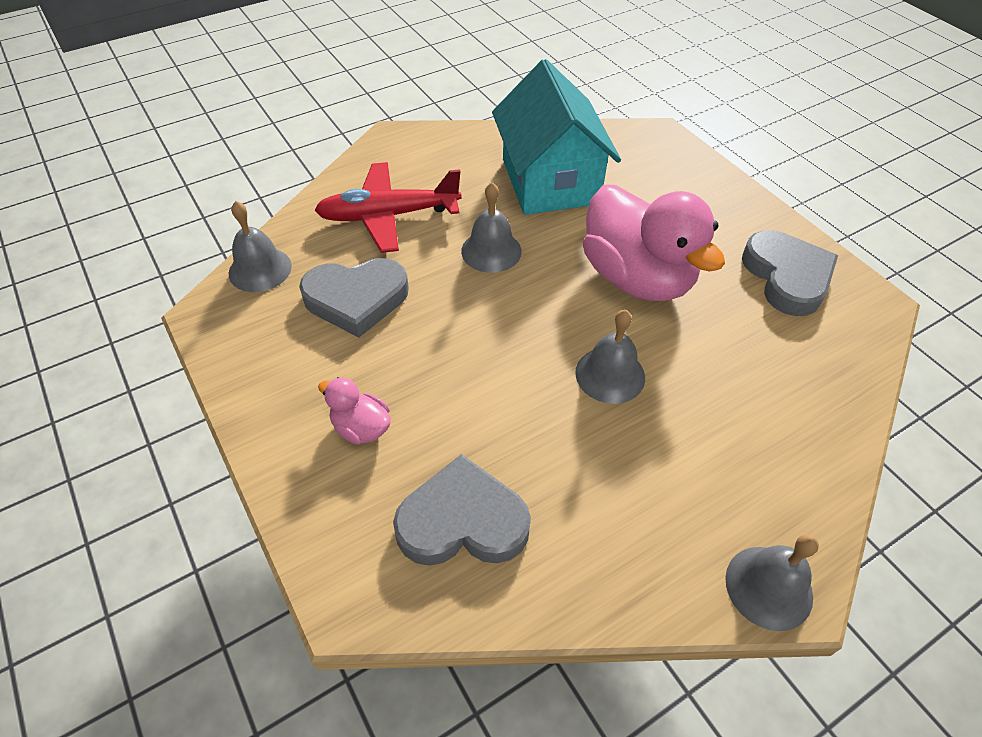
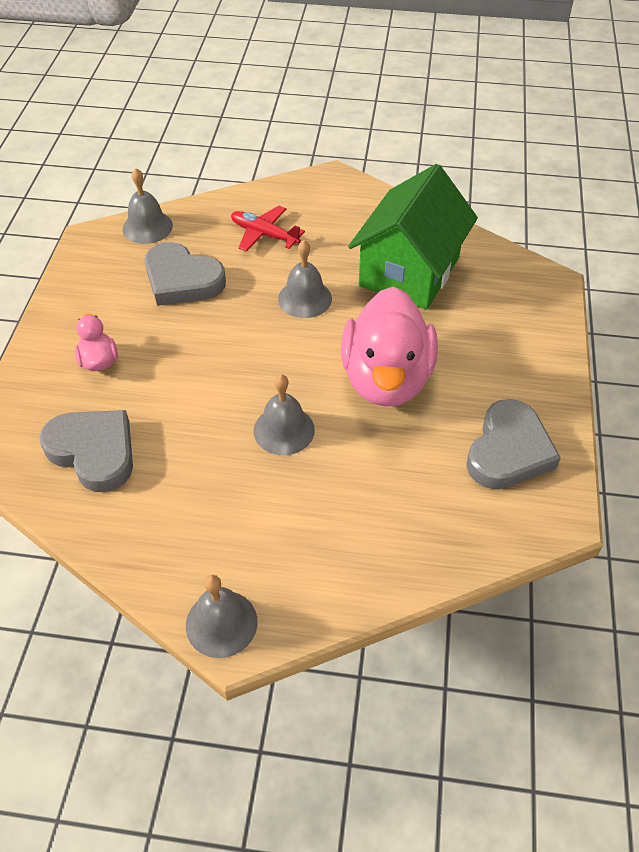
camera: 40 degrees right, 0 degrees up
red plane [314,162,462,253] -> red plane [231,206,305,252], size x0.64
turquoise house [492,59,621,215] -> green house [348,164,478,310]

